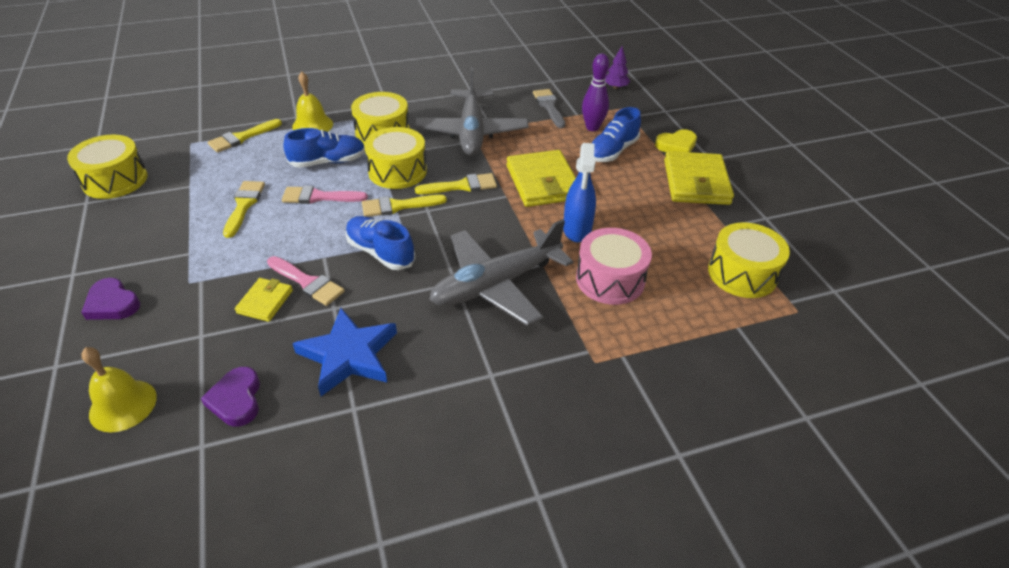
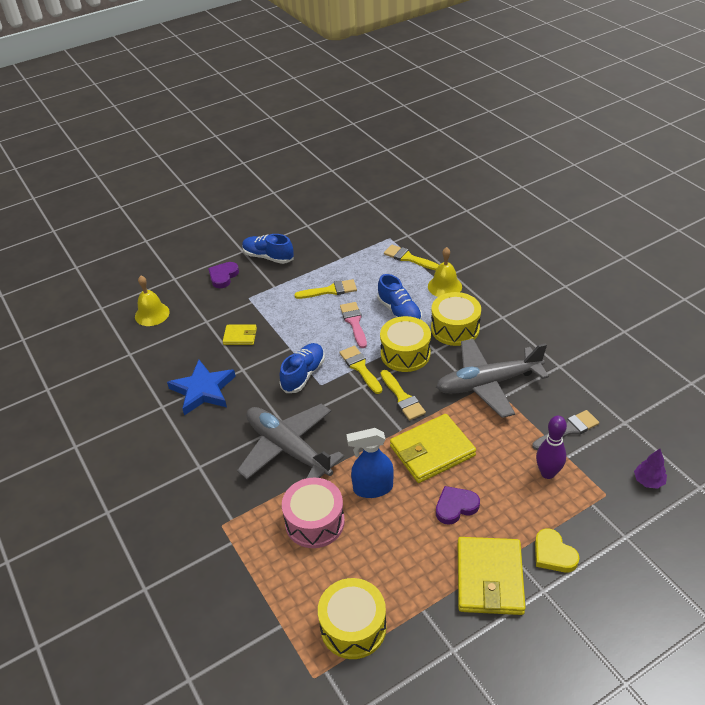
camera: 80 degrees right, 0 degrees up
yellow drum [67,135,148,199] -> none
purple heart [200,367,260,427] -> purple heart moved to [436,486,480,525]
pink brush [267,256,345,306] -> none
blue shoe [592,107,641,162] -> blue shoe moved to [242,234,294,264]
yellow wallet [664,151,734,205] -> yellow wallet turned 75 degrees counterclockwise [458,537,526,615]

